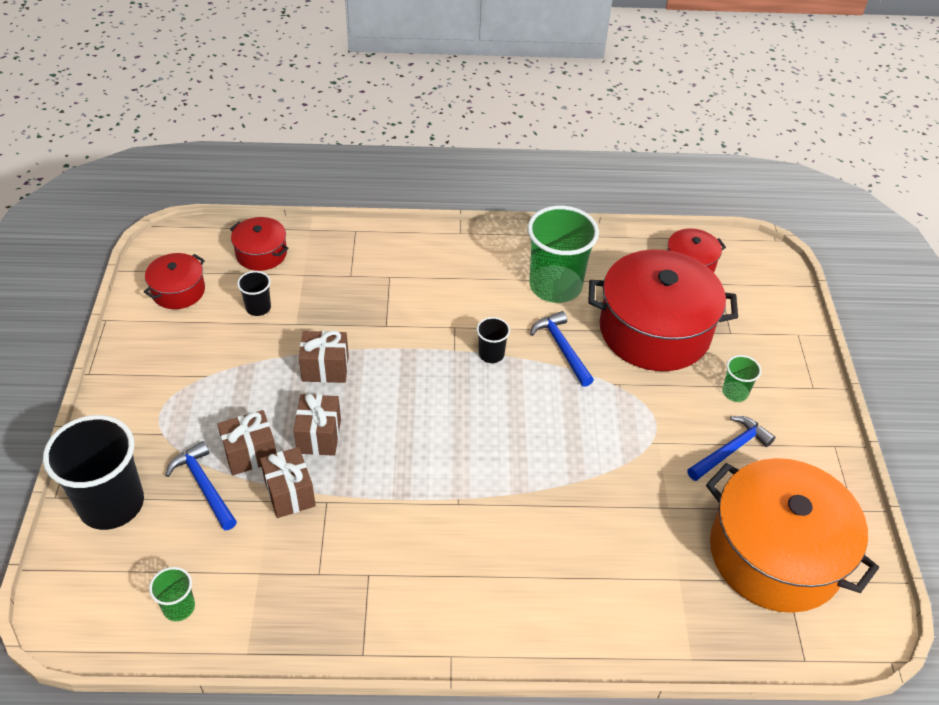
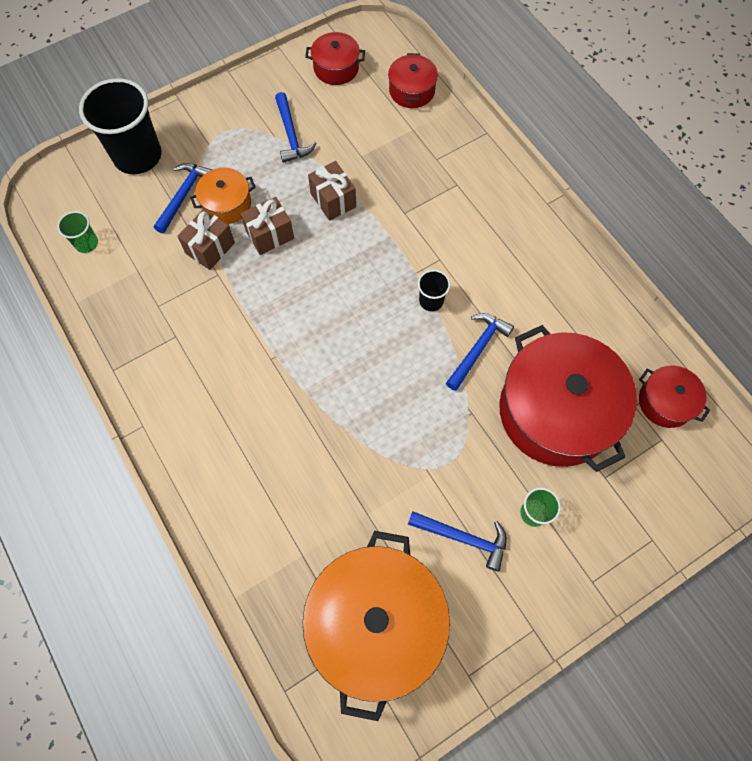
camera: 60 degrees right, 20 degrees up
brown gift [217,410,276,475] -> orange pot [190,168,256,224]
black cup [237,271,271,316] -> none
green cup [527,206,599,303] -> none
none -> blue hammer [275,92,316,163]

